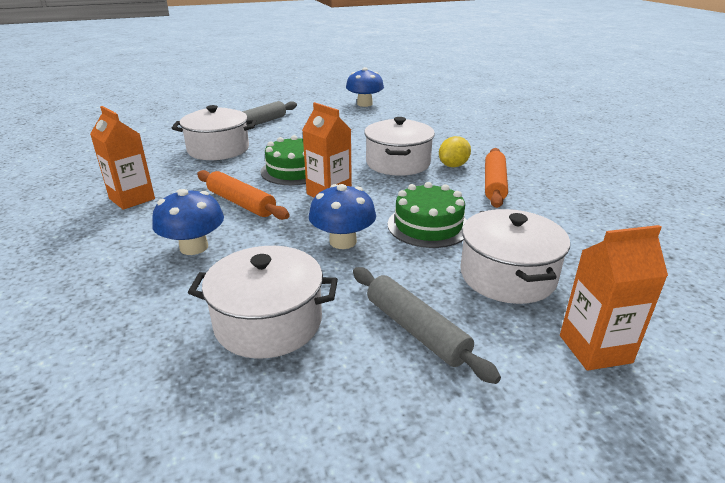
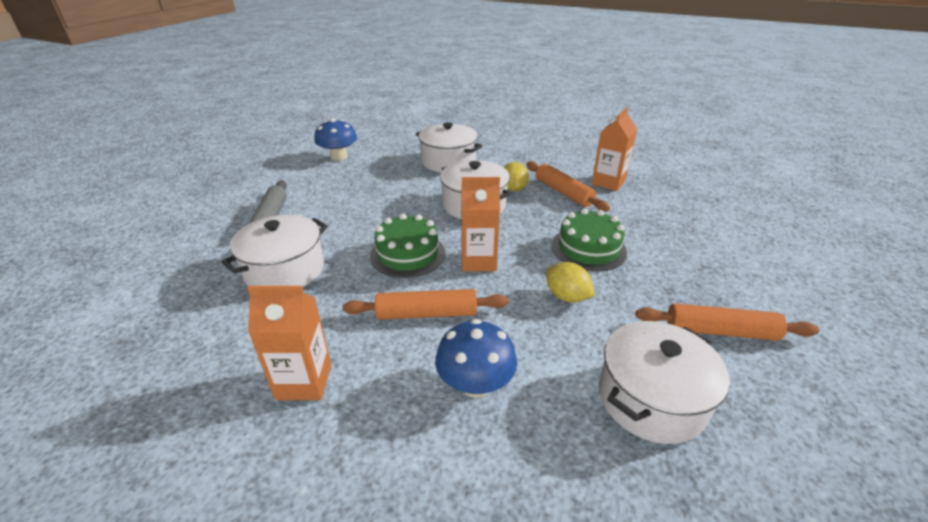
camera: 45 degrees left, 5 degrees up
blue mushroom [309,184,376,249] -> yellow lemon [546,262,595,302]
grey rolling pin [353,267,501,384] -> orange rolling pin [636,303,819,341]
white pot [461,209,570,304] -> white pot moved to [416,122,482,173]
orange carton [560,225,668,371] -> orange carton moved to [591,107,637,191]

